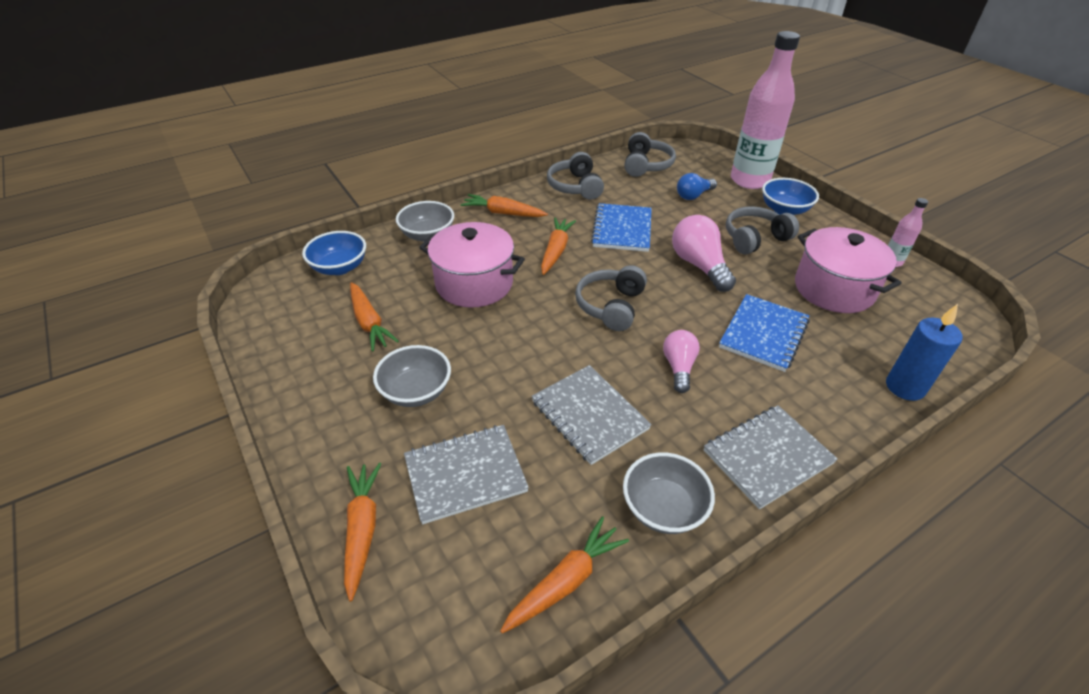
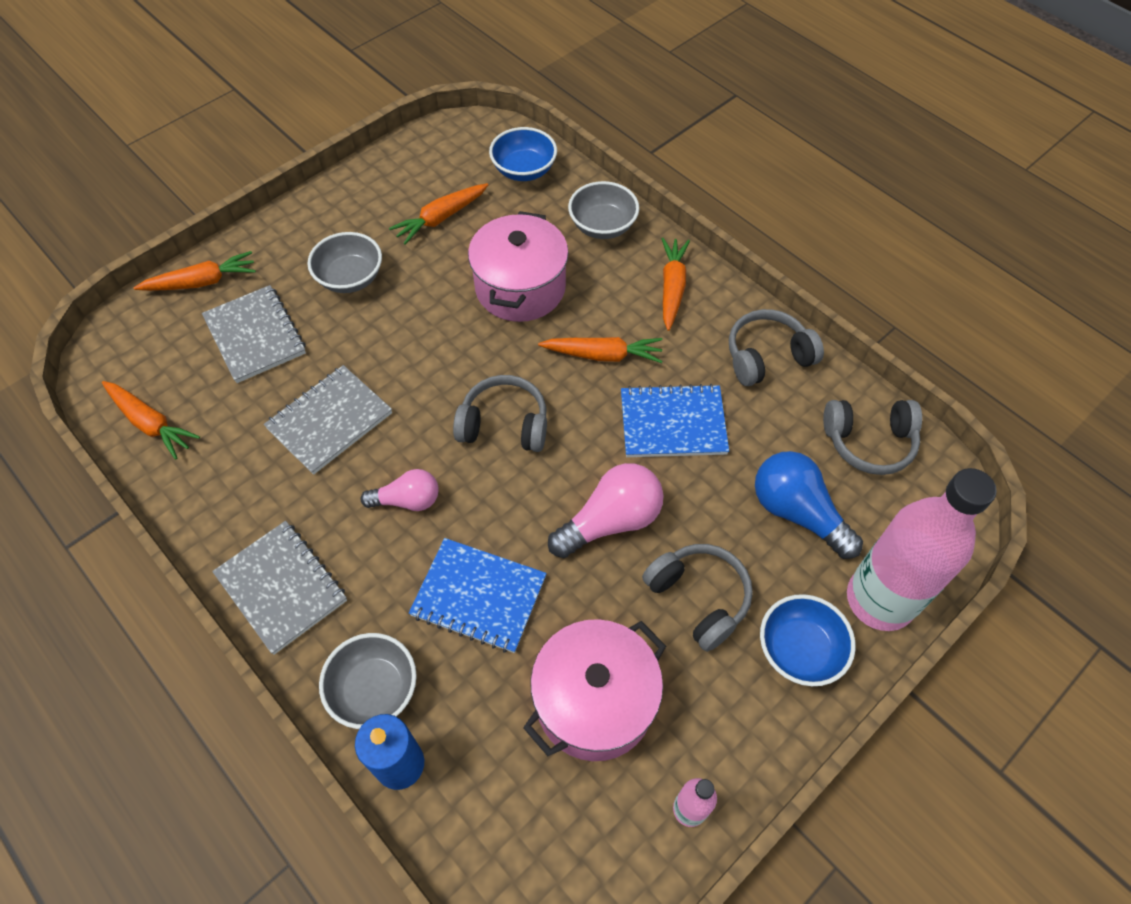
camera: 80 degrees right, 15 degrees up
grey bowl [623,452,715,534] -> grey bowl moved to [319,633,417,729]
blue light bulb [677,173,717,200] -> blue light bulb [755,451,863,559], size x1.57

